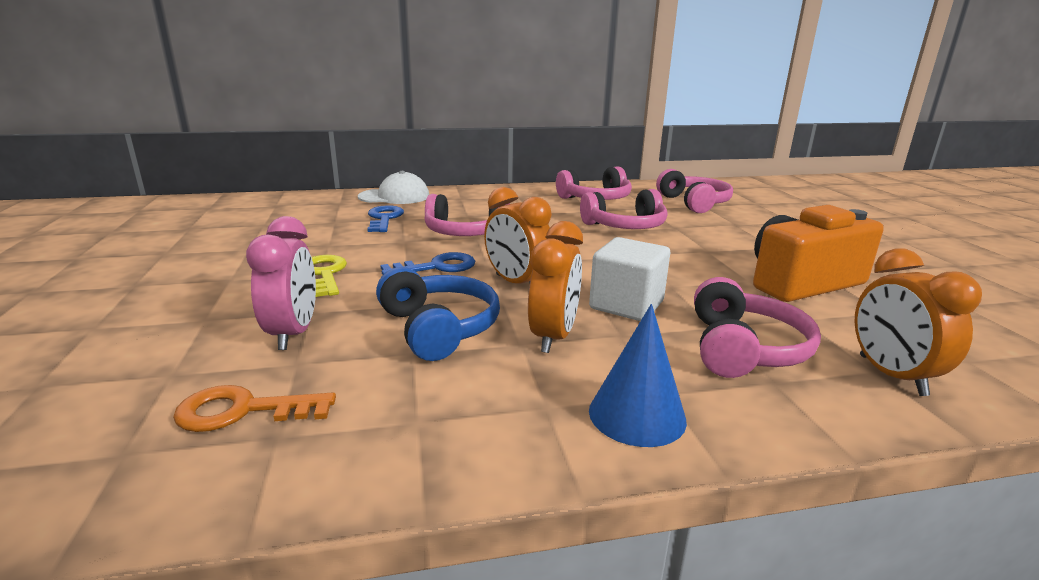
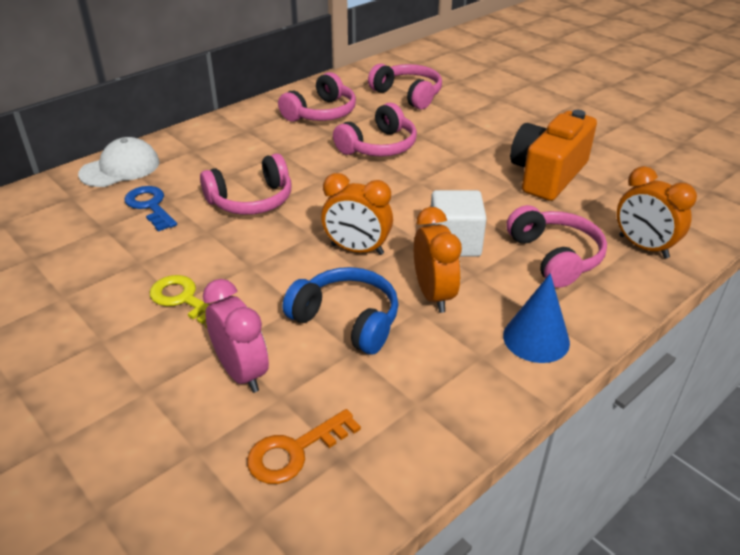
camera: 30 degrees left, 15 degrees up
blue key [380,252,475,275] -> none

